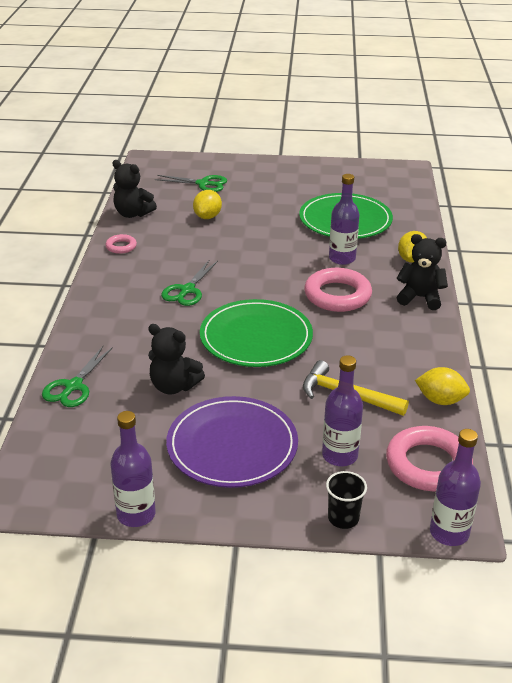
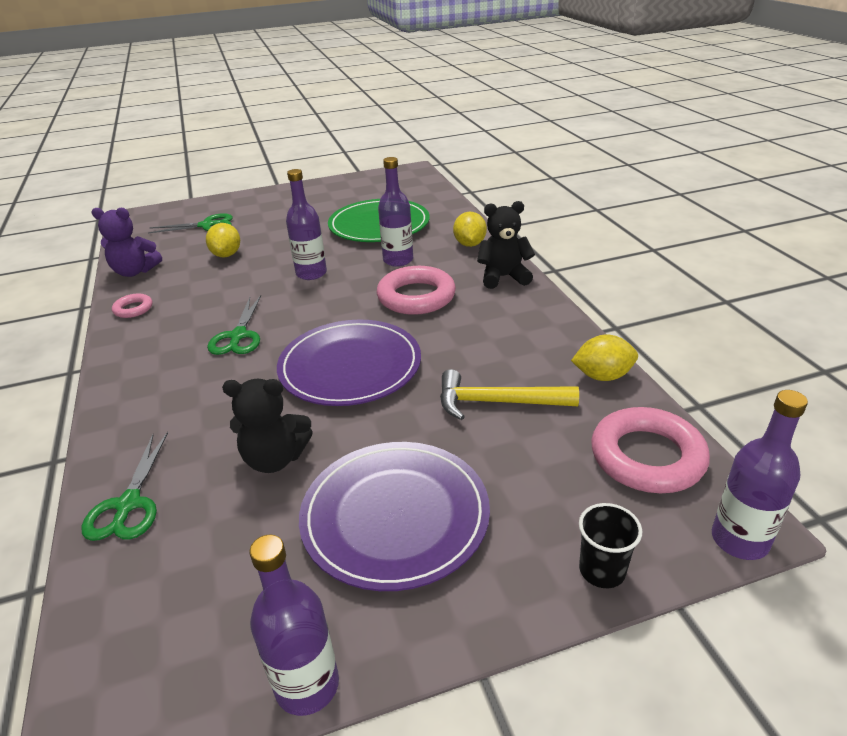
camera: 20 degrees left, 0 degrees up
black teddy bear [112,160,157,218] -> purple teddy bear [91,208,162,277]
green plate [200,299,313,367] -> purple plate [277,320,421,406]
purple bottle [322,355,363,466] -> purple bottle moved to [286,169,327,280]

